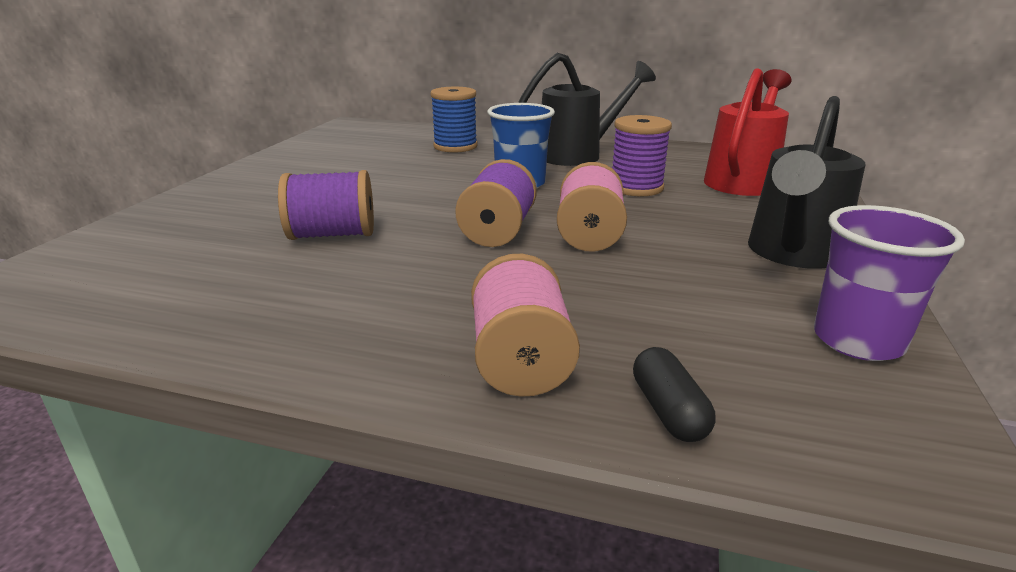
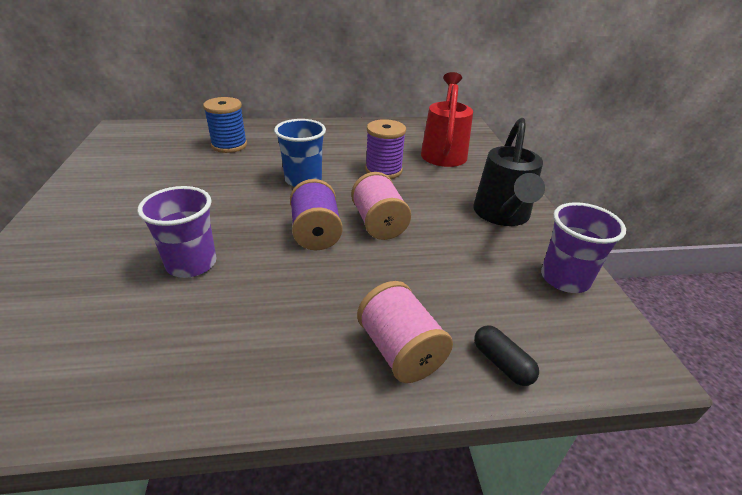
camera: 25 degrees left, 10 degrees up
purple spool [278,170,374,240] -> purple cup [137,186,216,278]
black watering can [518,53,656,166] -> none

